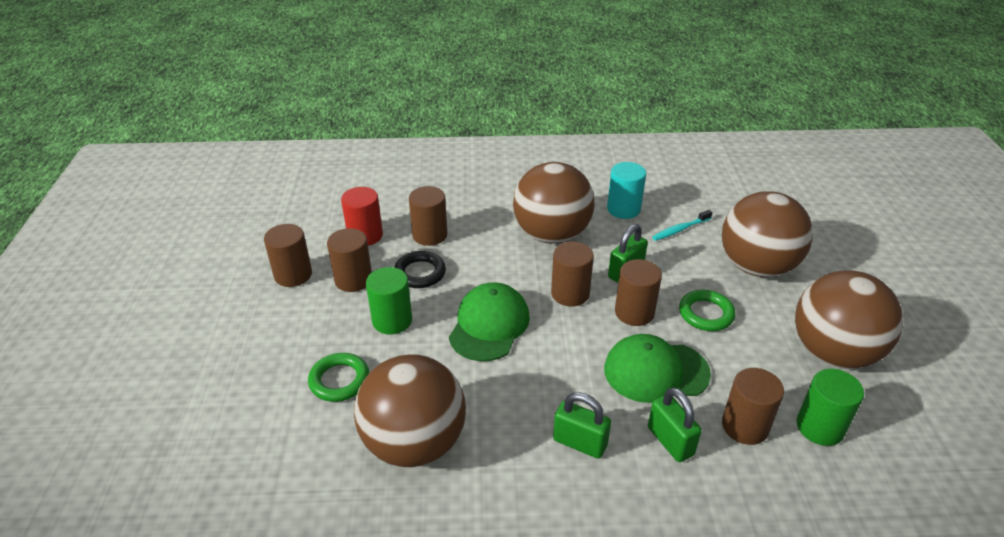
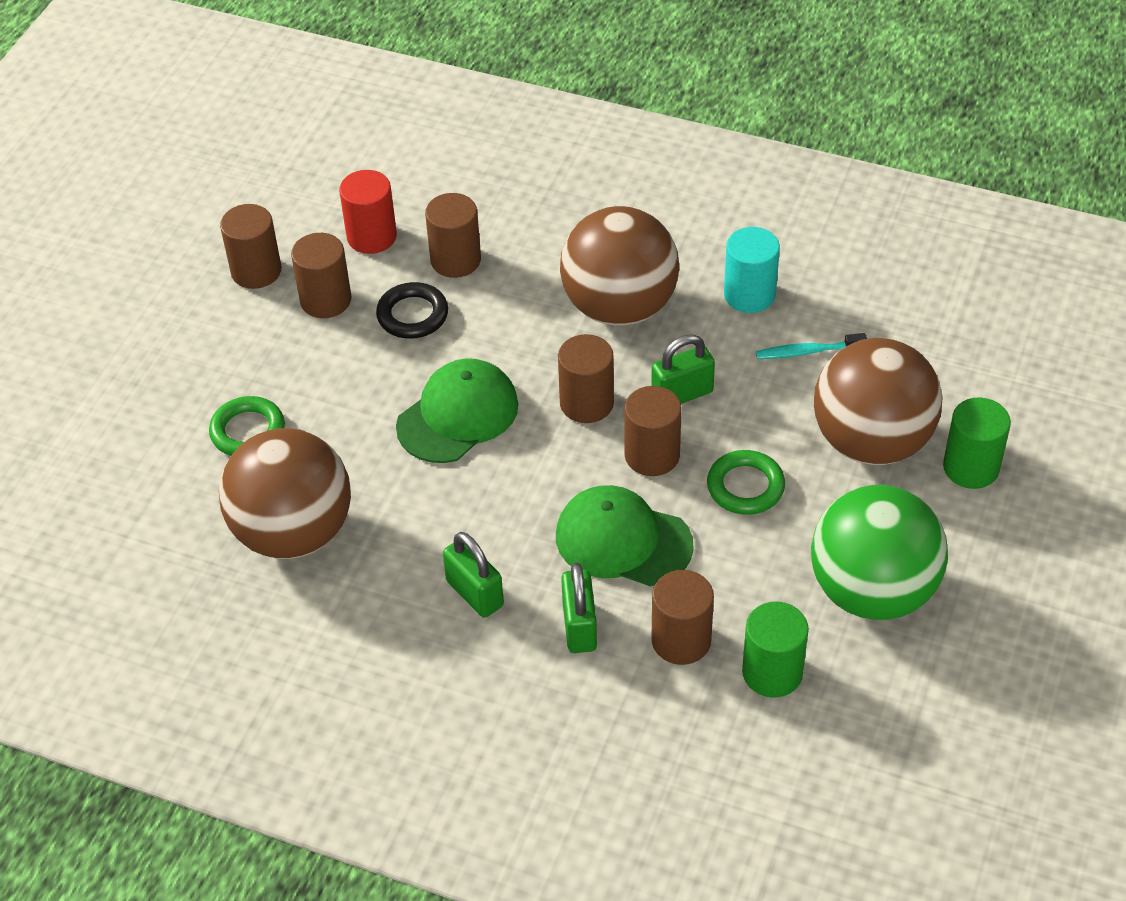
camera: 25 degrees right, 10 degrees up
green cylinder [366,267,412,334] -> green cylinder moved to [943,398,1011,489]
brown ball [795,271,903,369] -> green ball [811,485,948,620]

